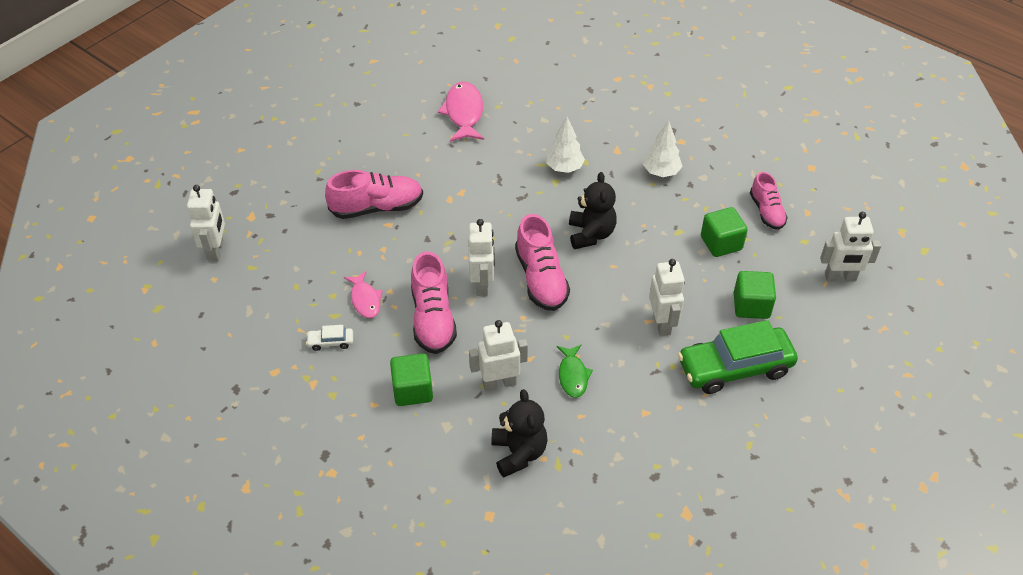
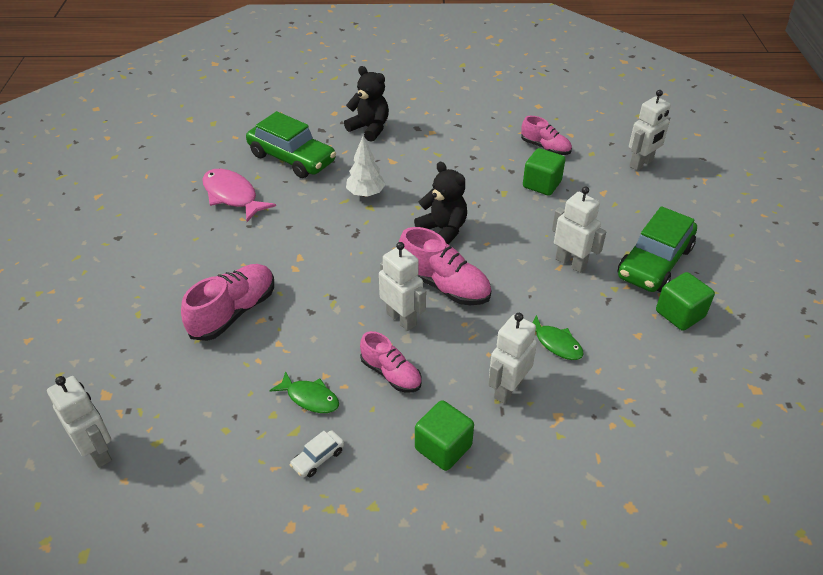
camera: 40 degrees left, 5 degrees down
pink fish [344,271,383,318] -> green fish [269,371,339,413]
pink shoe [411,251,457,354] -> pink shoe [360,331,422,392], size x0.65
black teddy bear [491,389,548,477] -> black teddy bear moved to [344,66,389,142]
white tree [643,121,683,177] -> none
green cube [734,271,776,319] -> green cube moved to [656,272,715,331]
none -> green car [246,111,336,178]

